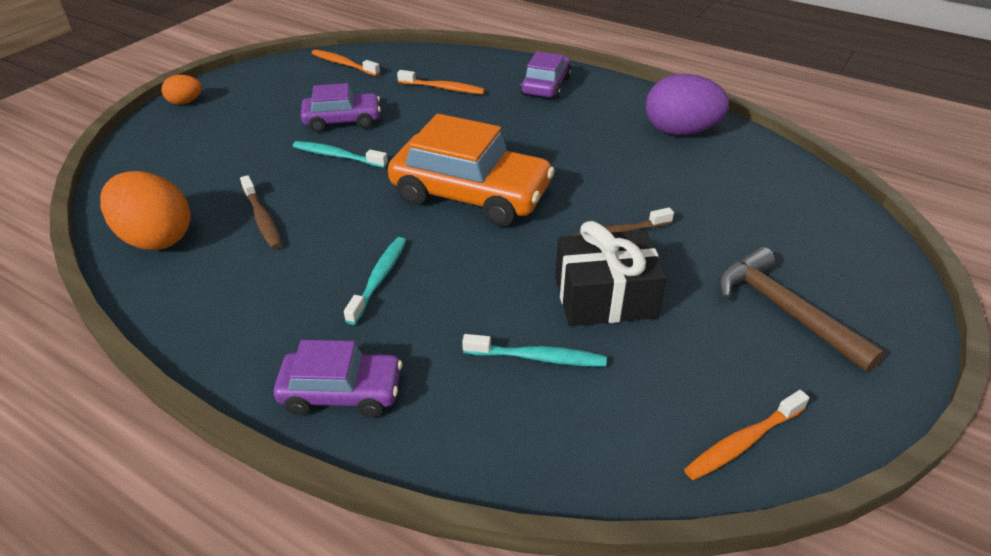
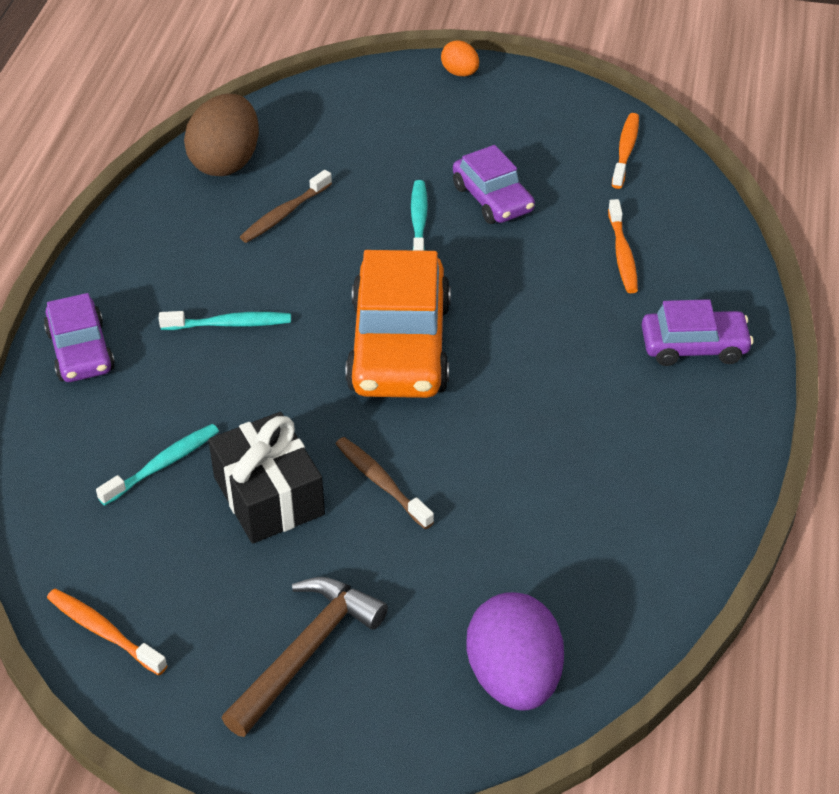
camera: 70 degrees right, 5 degrees up
orange egg [100,171,191,250] -> brown egg [184,93,259,176]
turquoise toothbrush [462,334,607,367] -> turquoise toothbrush turned 120 degrees counterclockwise [96,424,219,506]
purple egg [646,74,729,135] -> purple egg moved to [466,592,564,711]

